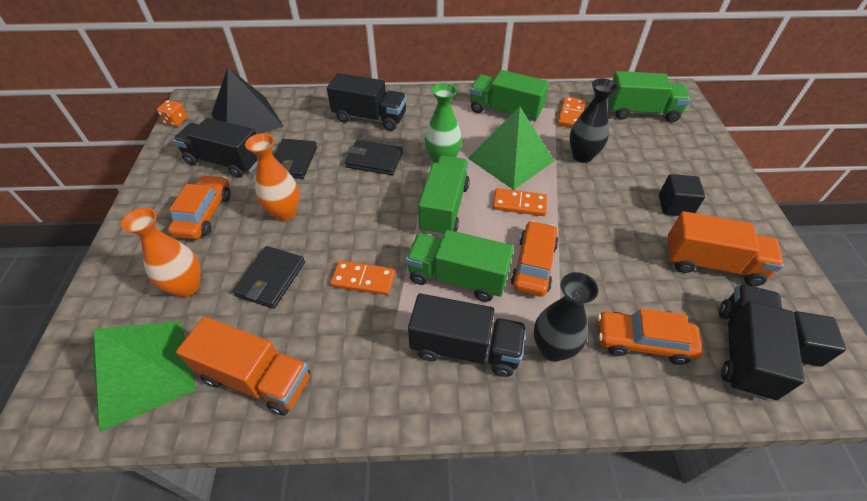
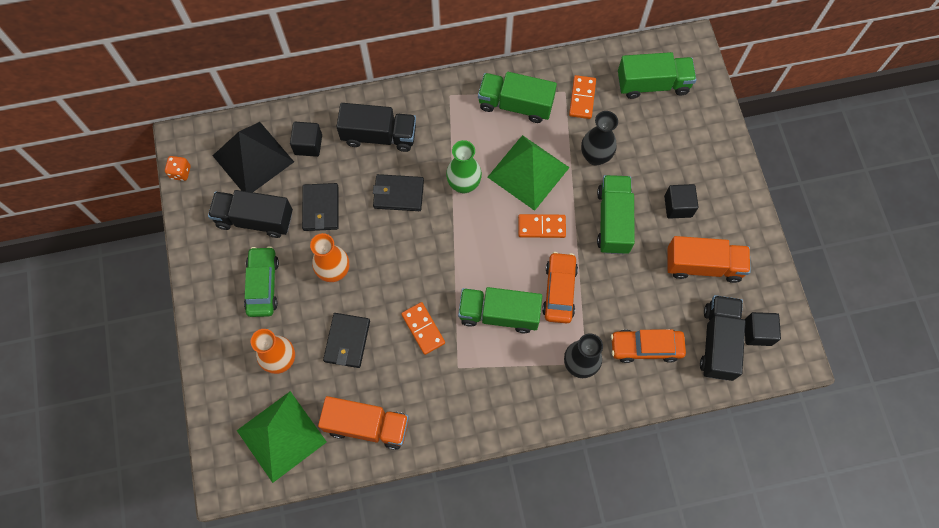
camera: 10 degrees left, 20 degrees up
orange car [168,175,231,239] -> green car [244,246,279,317]
orange domino [330,260,395,295] -> orange domino turned 60 degrees clockwise [401,302,445,355]
black truck [408,293,526,377] -> none
green truck [418,156,470,236] -> green truck moved to [597,175,635,254]
none -> black cube [290,122,322,157]

